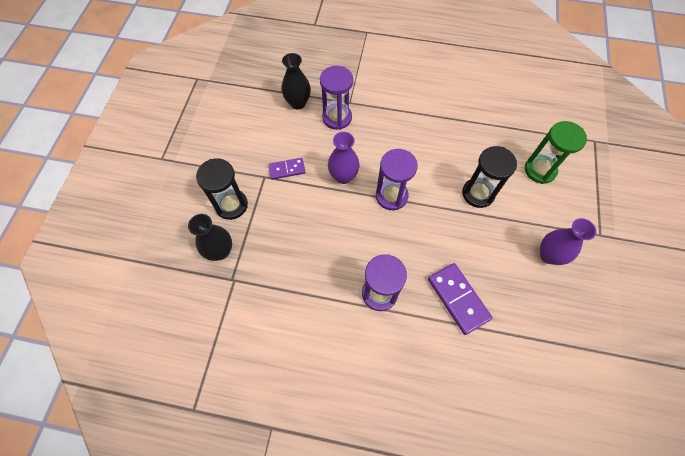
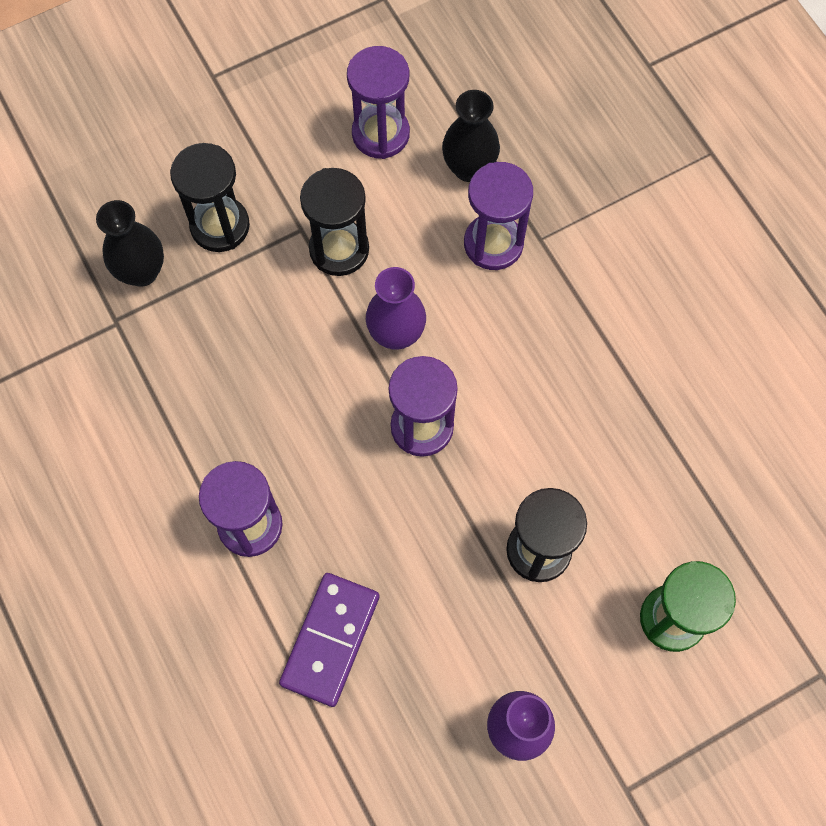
camera: 50 degrees right, 5 degrees up
purple domino [268,158,305,180] -> black hourglass [300,168,369,276]
none -> purple hourglass [347,46,410,159]

